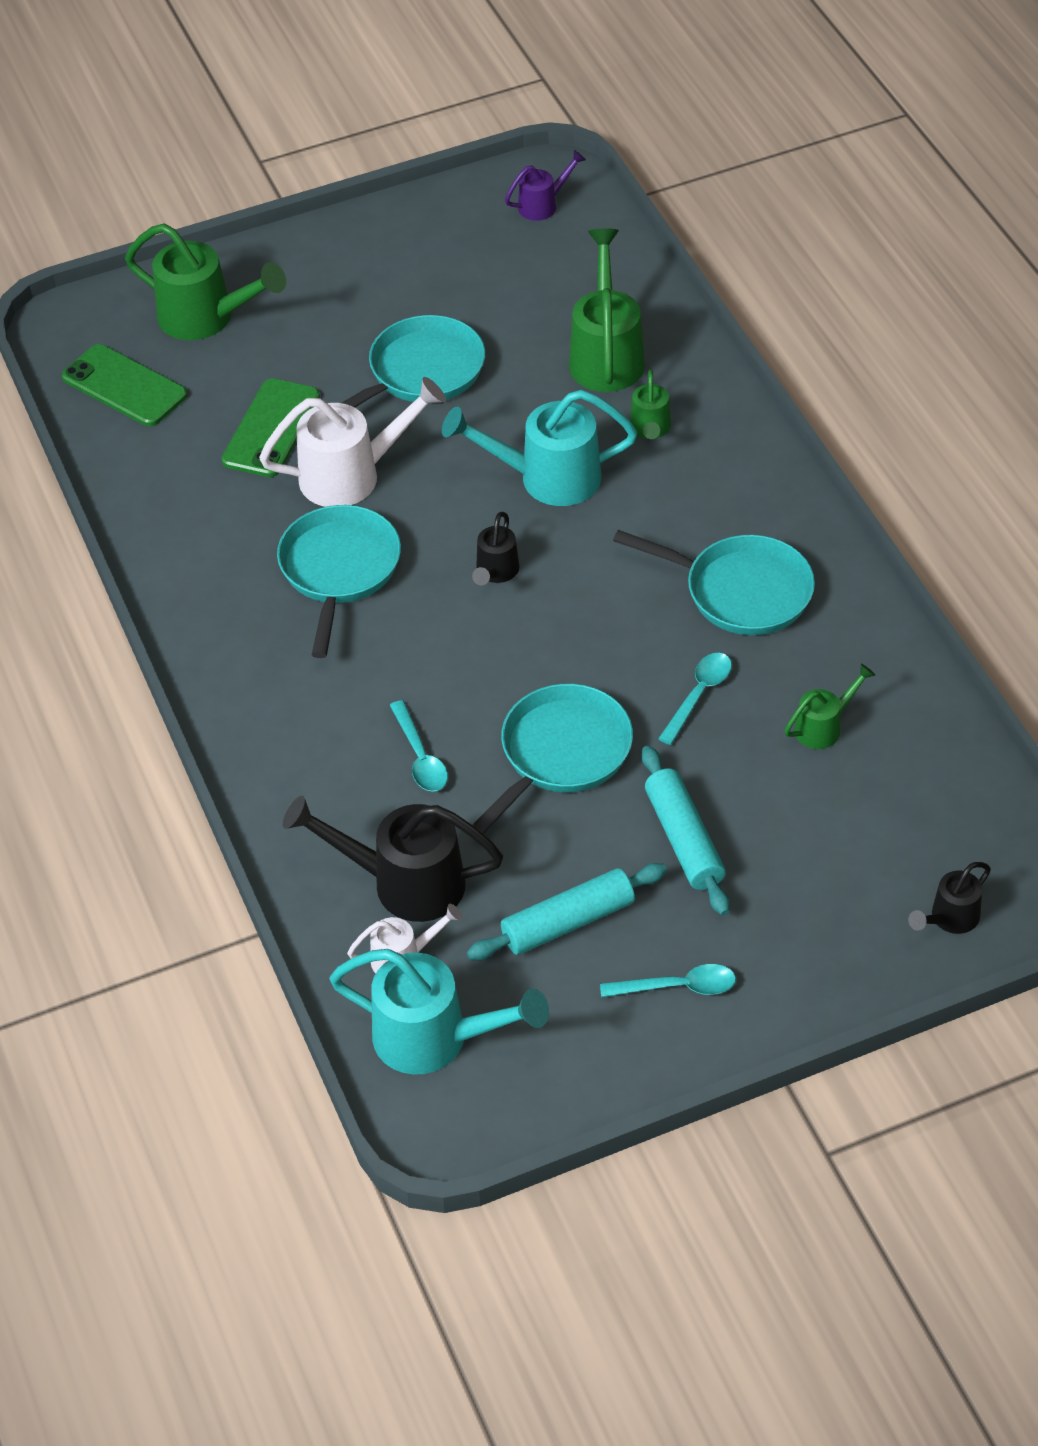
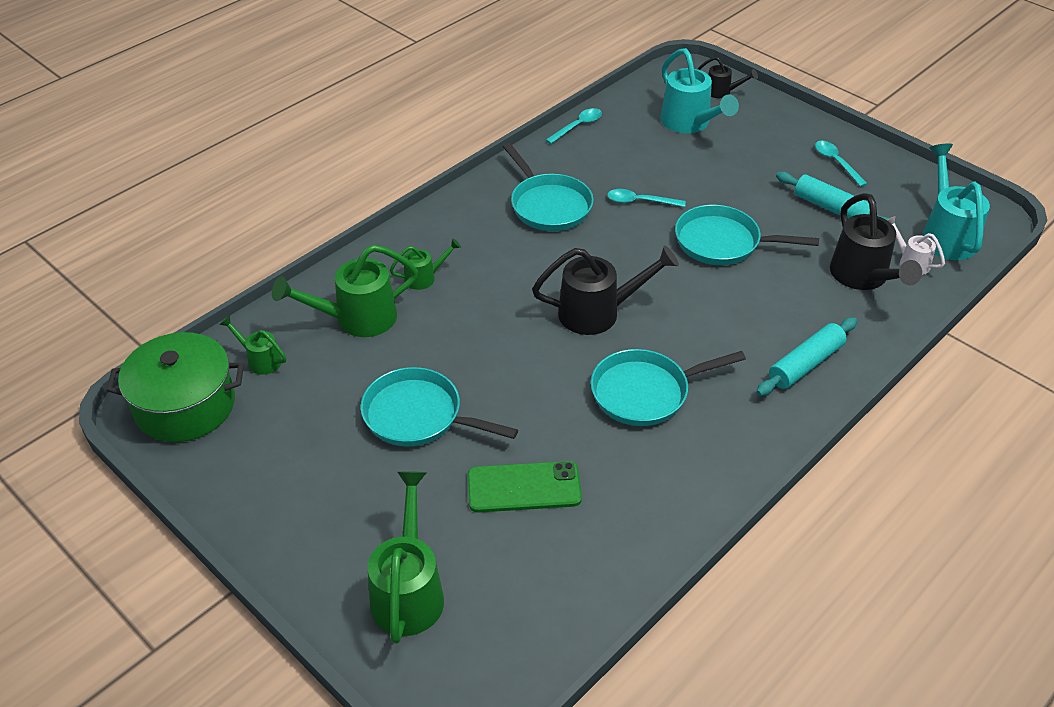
camera: 115 degrees left, 5 degrees down
green phone [62,344,187,426] -> none
white watering can [259,377,446,507] -> none
turquoise spoon [390,700,448,792] -> turquoise spoon moved to [546,108,602,144]
turquoise watering can [442,390,637,506] -> turquoise watering can moved to [661,48,739,133]
black watering can [472,512,520,585] -> black watering can [532,245,679,335], size x1.88
purple watering can [505,150,586,221] -> green pot [106,332,244,442]
turquoise pan [613,530,815,635] -> turquoise pan turned 150 degrees clockwise [503,143,594,231]
turquoise rolling pin [642,746,730,916] -> turquoise rolling pin moved to [756,317,857,396]
green watering can [784,664,875,749] -> green watering can moved to [220,316,286,375]

